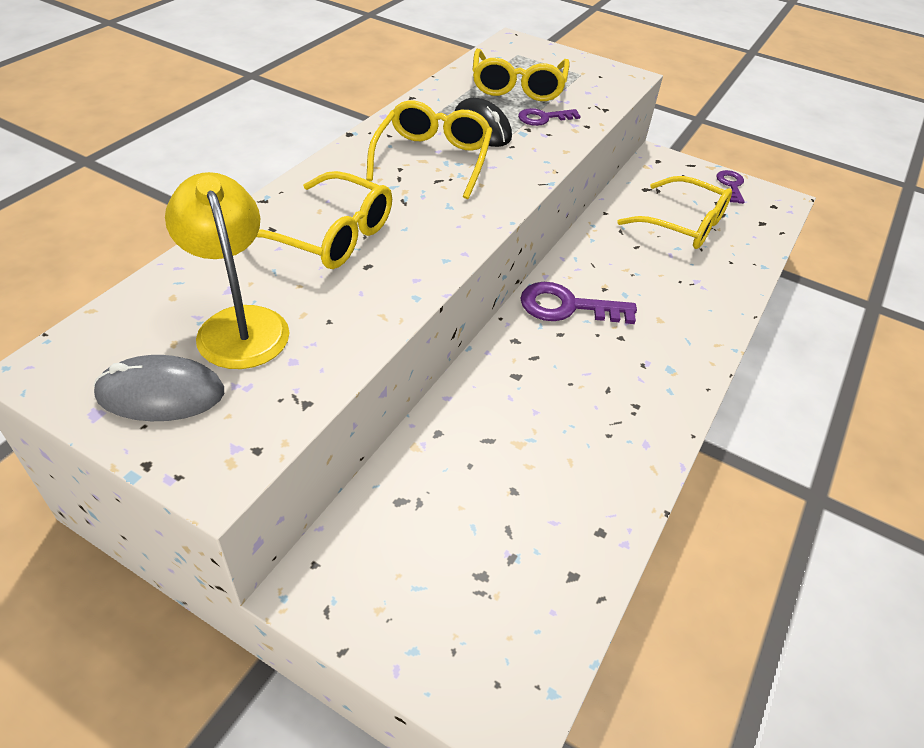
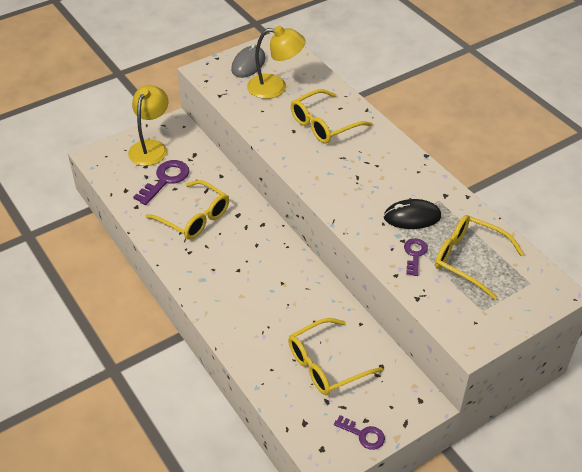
camera: 120 degrees right, 0 degrees up
yellow glasses [366,100,493,199] -> yellow glasses moved to [146,180,229,240]
purple key [520,282,637,324] -> purple key moved to [133,160,190,205]
none -> yellow lamp [128,85,168,166]

